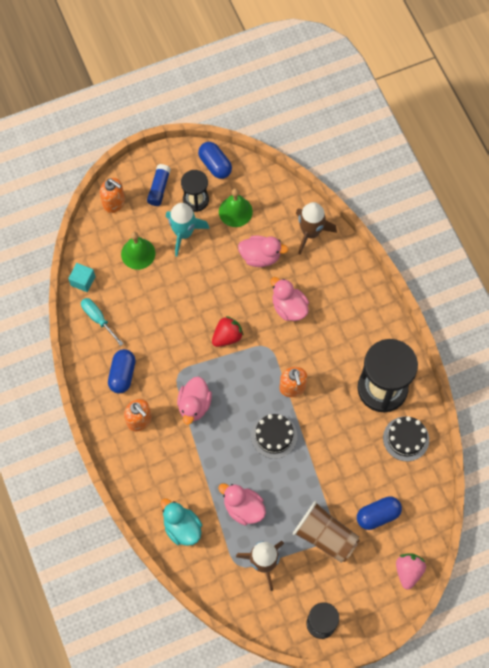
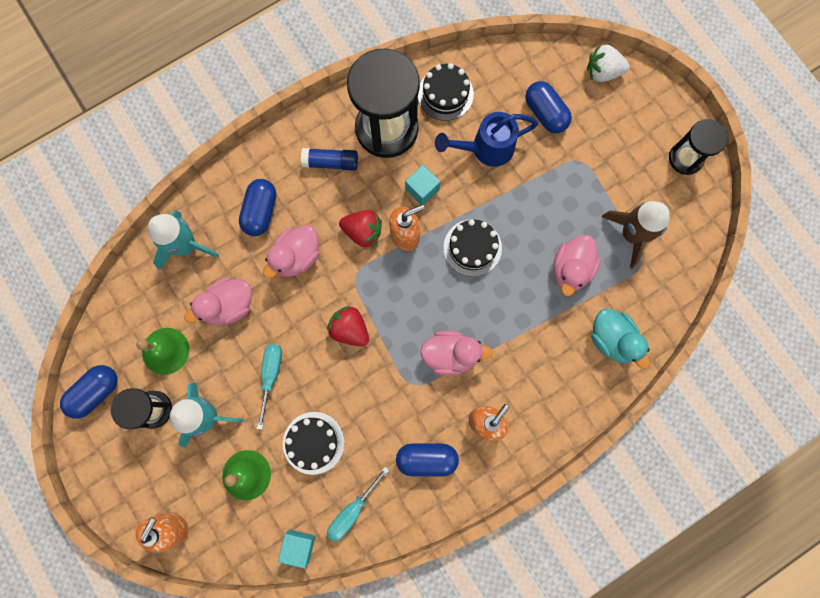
camera: 100 degrees left, 10 degrees up
blue glue stick [147,164,171,206] -> blue glue stick moved to [301,148,358,171]
turquoise duck [161,498,202,546] -> turquoise duck turned 75 degrees counterclockwise [591,308,650,369]
pink duck [238,235,289,267] -> pink duck turned 120 degrees counterclockwise [184,277,252,325]
brown cup [293,501,360,563] -> none
brown rocket [296,202,337,254] -> turquoise rocket [148,210,219,271]
pink strawberry [396,553,426,589] -> white strawberry [587,44,630,82]
none -> blue capsule [239,179,276,236]
none -> turquoise screwdriver [257,344,282,430]
none -> black cake [283,412,344,475]
none -> red strawberry [339,210,382,248]
none -> turquoise cube [405,165,440,205]
none -> blue watering can [435,112,538,167]

